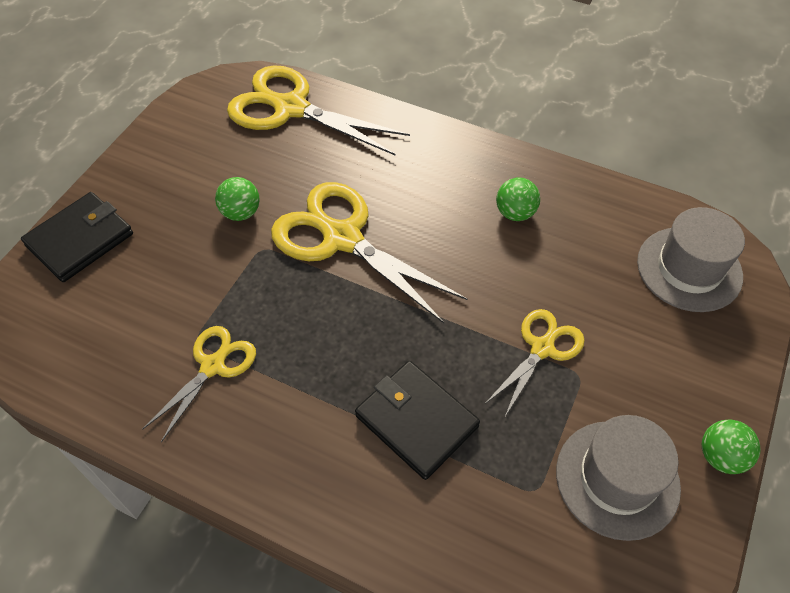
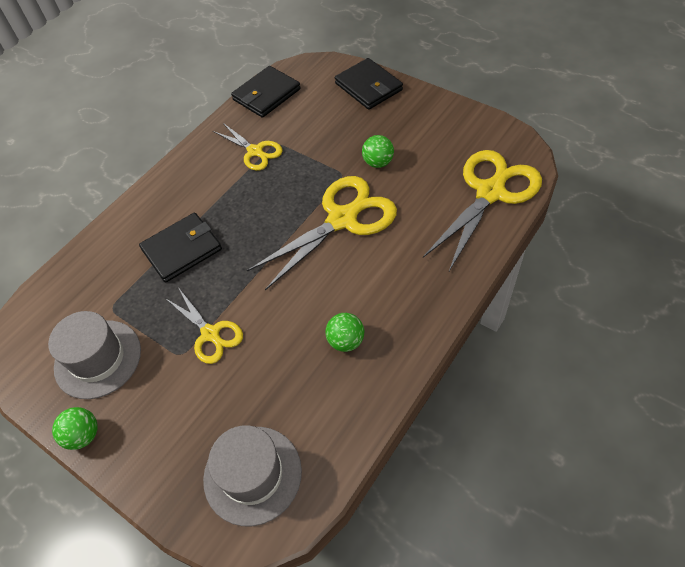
camera: 105 degrees right, 0 degrees up
none -> black wallet [231,66,301,118]

